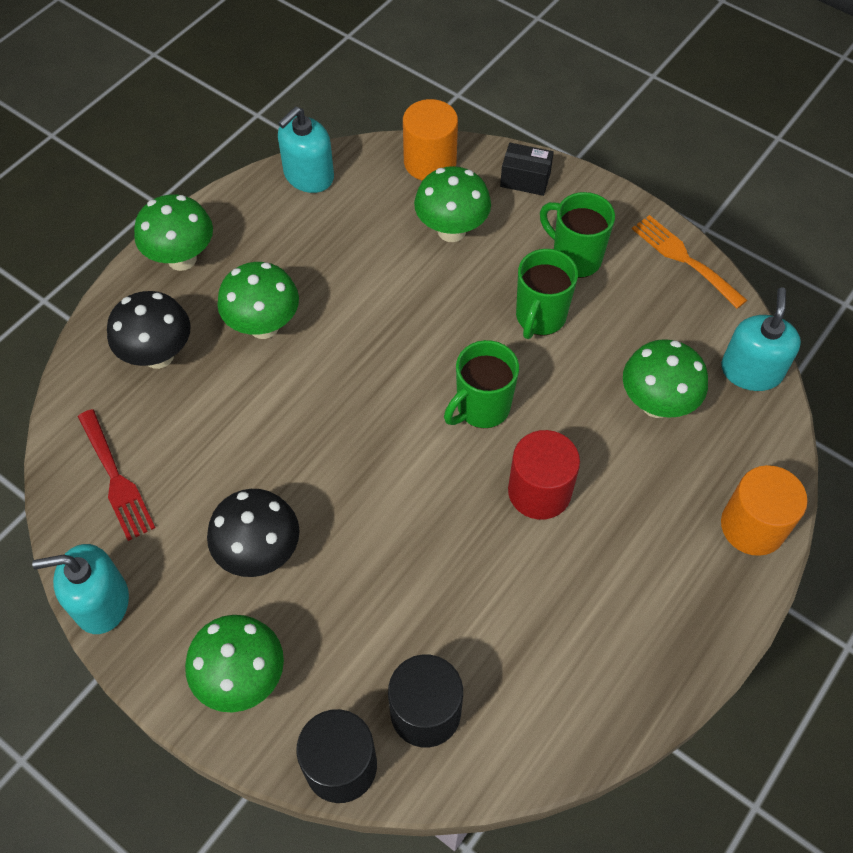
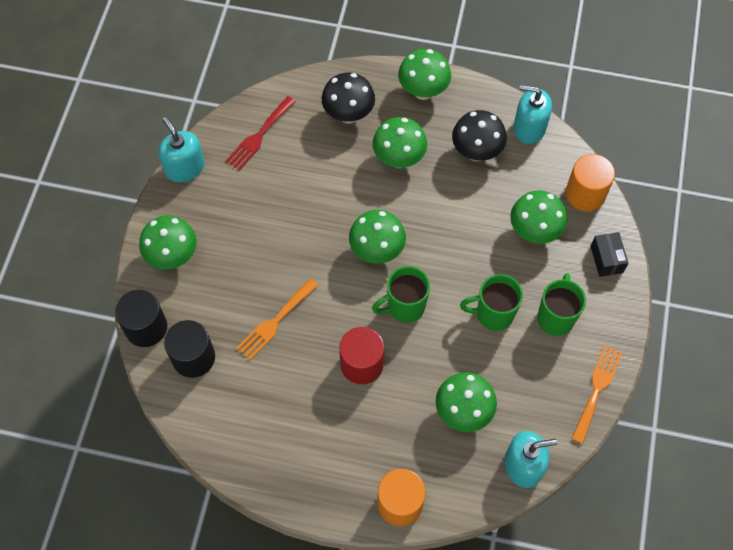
camera: 65 degrees right, 5 degrees up
black mushroom [207,489,300,577] -> black mushroom moved to [452,110,507,161]
green mug [444,340,519,428] -> green mug turned 45 degrees counterclockwise [372,266,430,323]
none -> orange fork [236,278,319,360]
none -> green mushroom [349,210,406,263]

